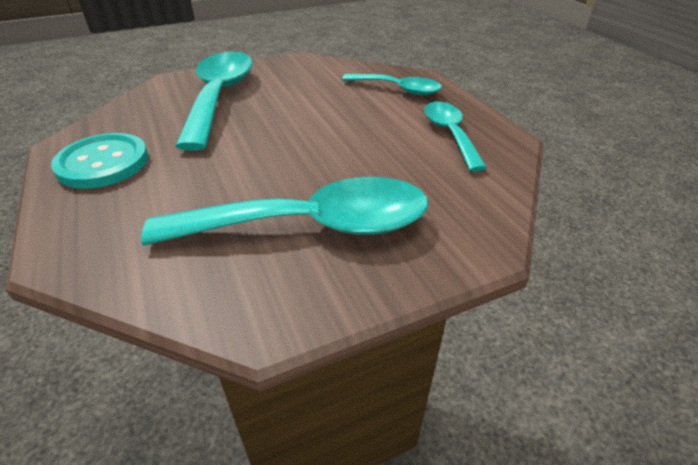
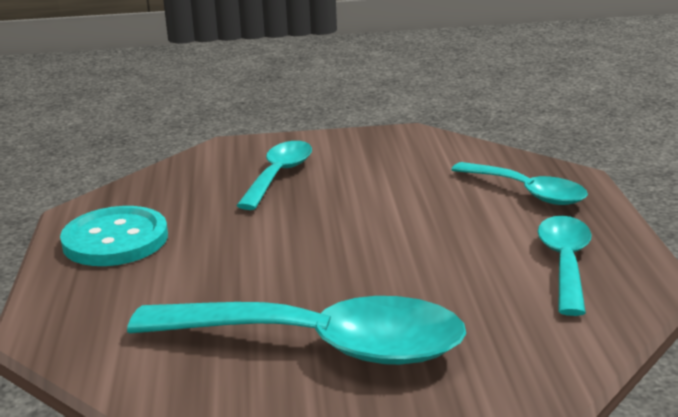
camera: 20 degrees right, 15 degrees down
turquoise spoon [175,52,253,151] -> turquoise spoon [236,141,312,210], size x0.57

